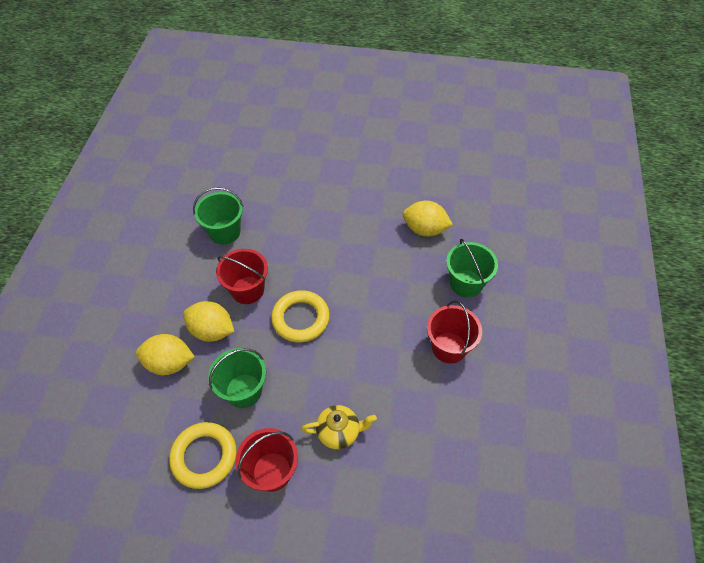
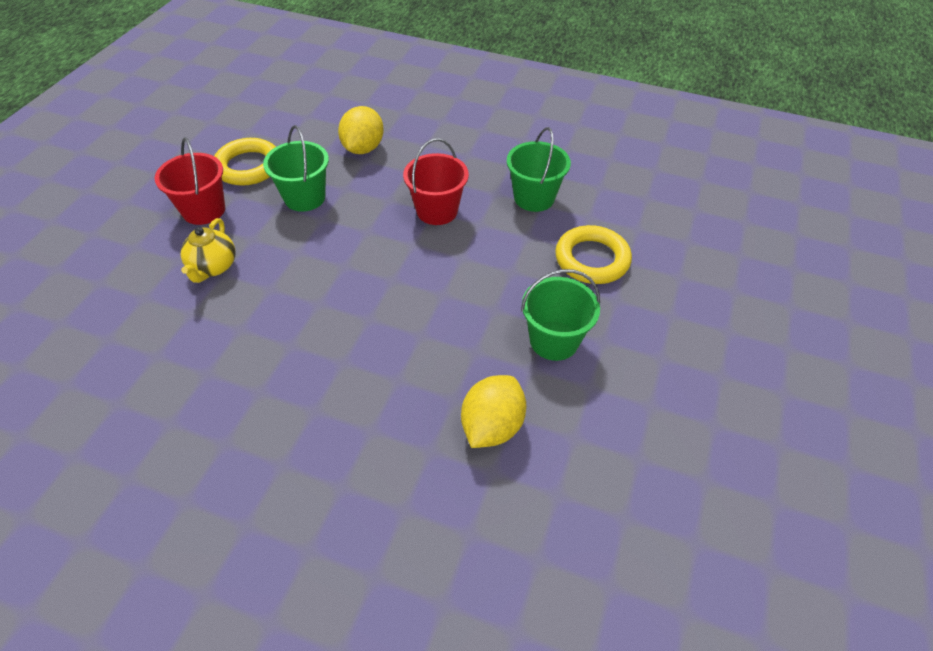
camera: 100 degrees right, 5 degrees down
yellow lemon [183,301,235,342] -> none
yellow ring [271,290,330,343] -> yellow ring moved to [555,225,632,284]
red bucket [427,301,482,364] -> none
green bucket [446,239,498,297] -> green bucket moved to [521,269,600,361]

